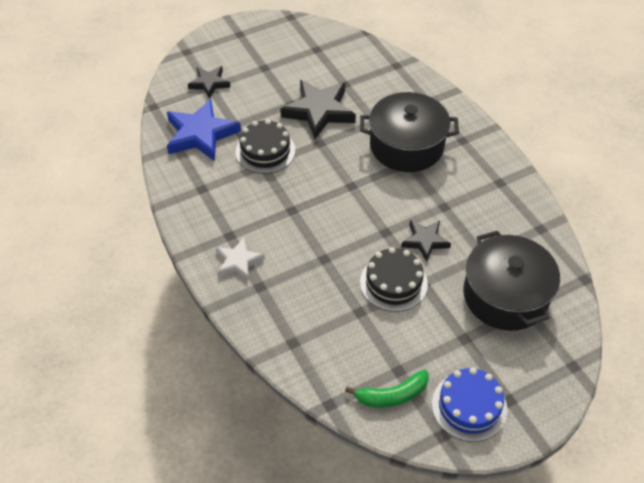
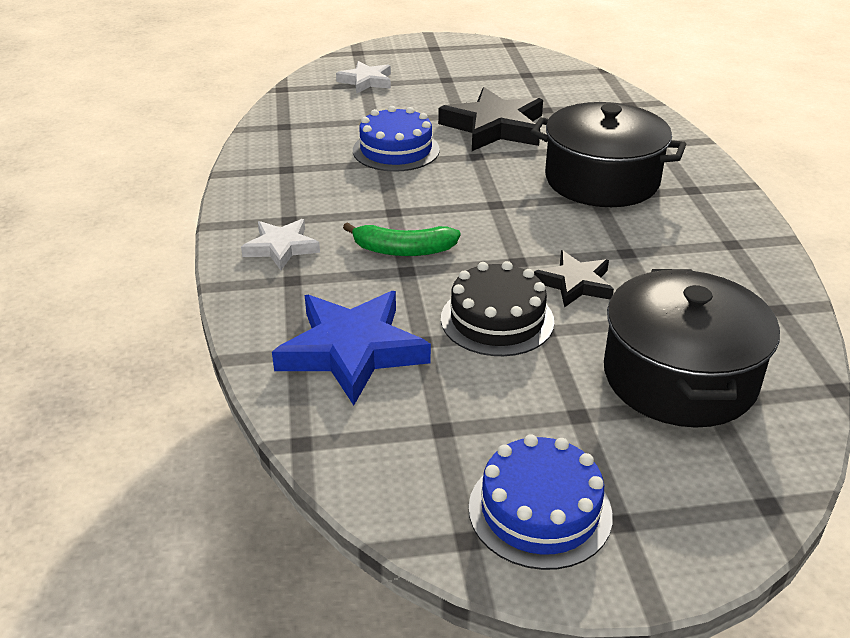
camera: 20 degrees right, 15 degrees down
blue star [167,99,241,161] -> blue star moved to [272,291,431,405]
black star [188,66,231,99] -> white star [336,61,391,94]
black cake [236,119,295,174] -> blue cake [353,106,440,172]
green banana [345,370,429,408] -> green banana moved to [343,222,460,256]

